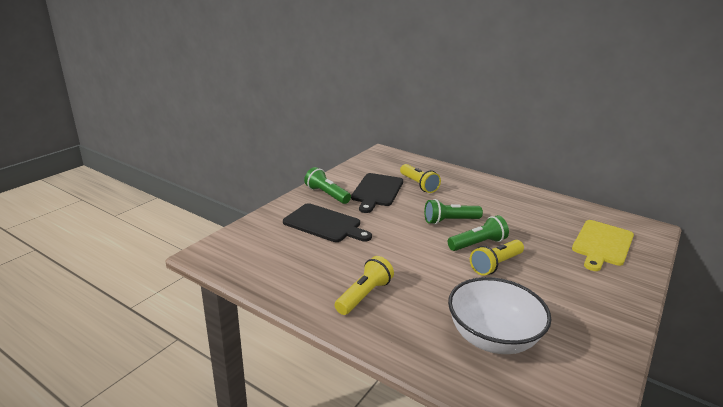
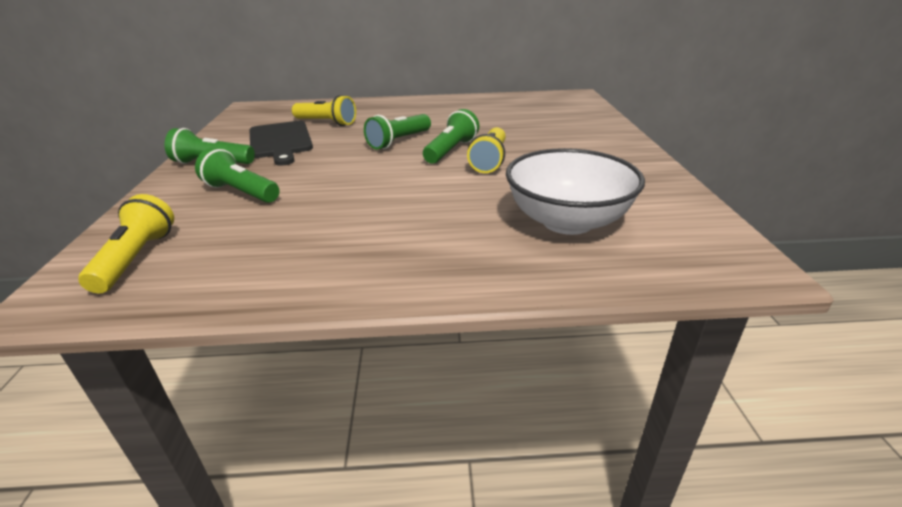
camera: 35 degrees left, 5 degrees up
black cutting board [283,203,372,242] -> green flashlight [195,148,280,203]
yellow flashlight [335,256,394,315] -> yellow flashlight moved to [78,194,174,293]
yellow cutting board [572,220,634,271] -> none

